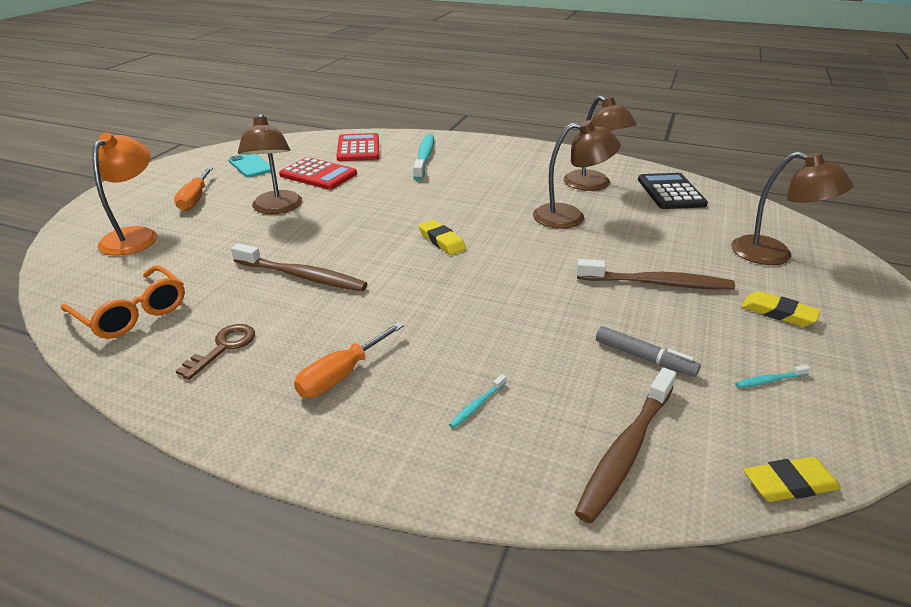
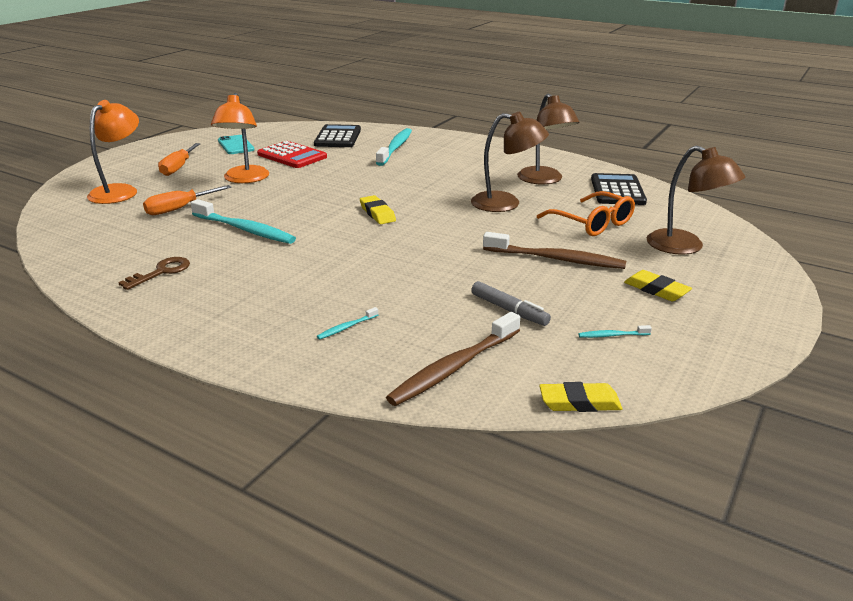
camera: 10 degrees right, 5 degrees down
orange glasses [61,265,185,339] -> orange glasses moved to [537,191,635,236]
brown toothbrush [231,243,368,291] -> turquoise toothbrush [191,199,296,244]
brown lamp [238,113,302,214] -> orange lamp [211,93,269,183]
orange screwdriver [294,322,404,398] -> orange screwdriver moved to [143,185,231,215]
red calculator [336,133,379,161] -> black calculator [314,124,361,147]

